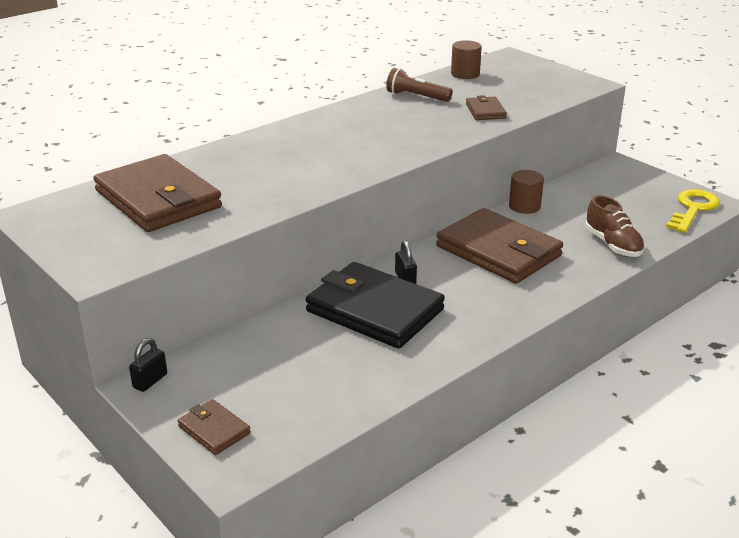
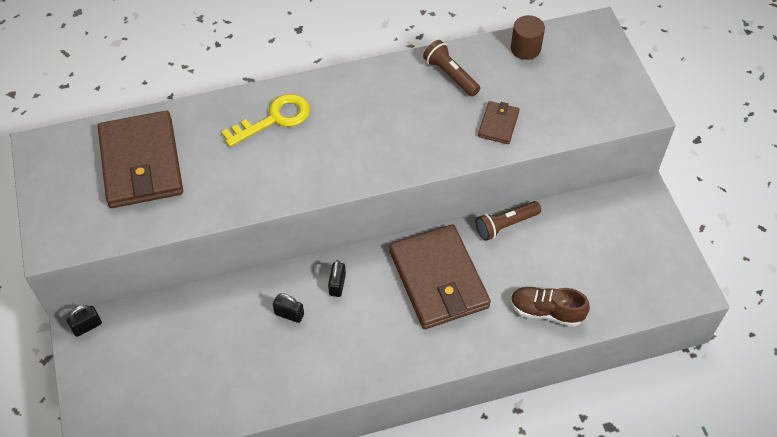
camera: 25 degrees right, 25 degrees up
brown wallet [178,399,251,455] -> none
black wallet [306,262,445,349] -> black padlock [273,293,304,323]
brown cylinder [509,170,544,214] -> brown flashlight [475,201,541,241]
brown shoe [585,195,645,257] -> brown shoe turned 105 degrees clockwise [510,287,590,327]
yellow key [666,189,720,233] -> yellow key moved to [222,94,310,147]

